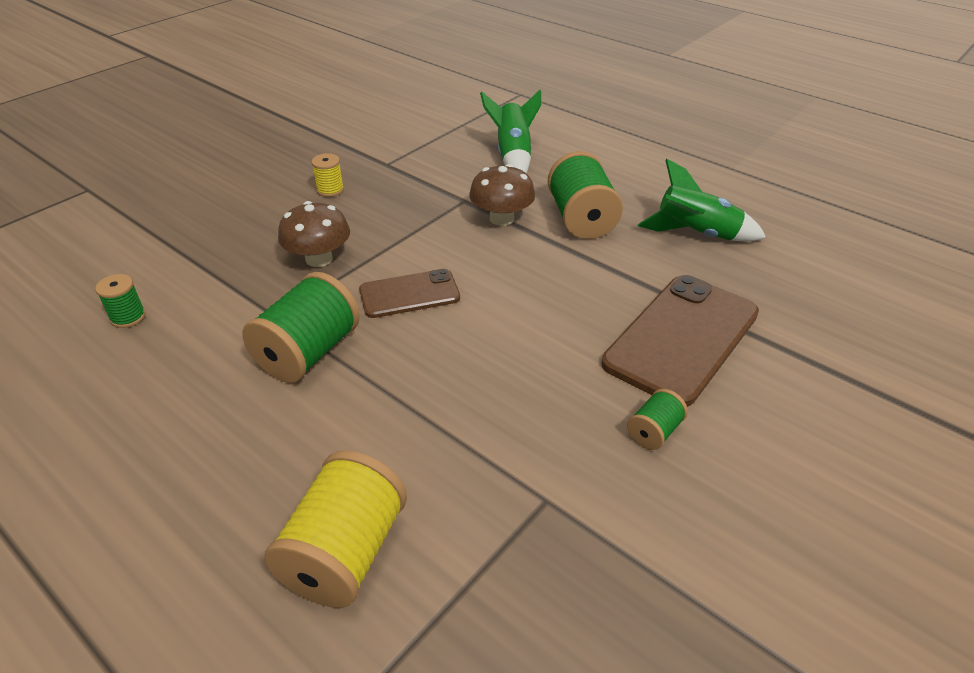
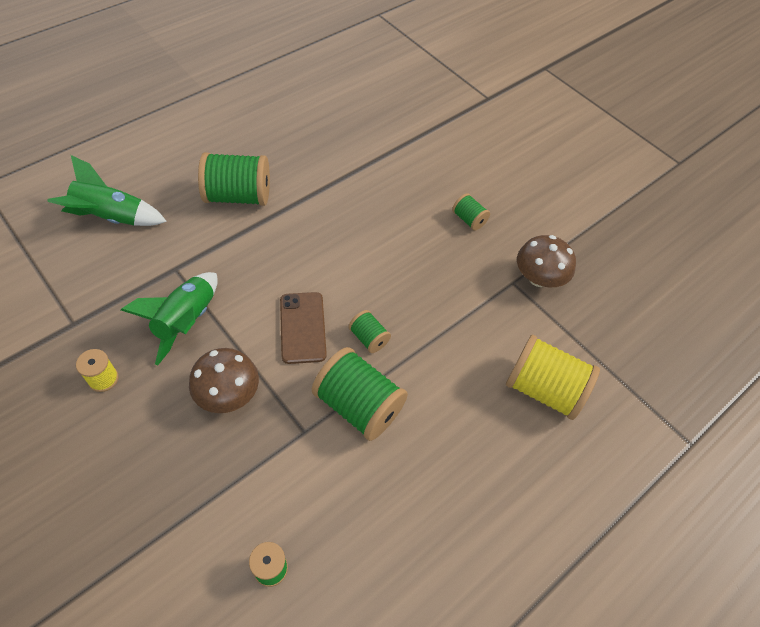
camera: 85 degrees left, 15 degrees up
brown mushroom [469,164,535,226] -> brown mushroom moved to [517,235,576,287]
brown phone [601,275,759,407] -> none
green rocket [638,159,766,242] -> green rocket moved to [121,272,218,365]
none -> green spool [348,310,391,353]

